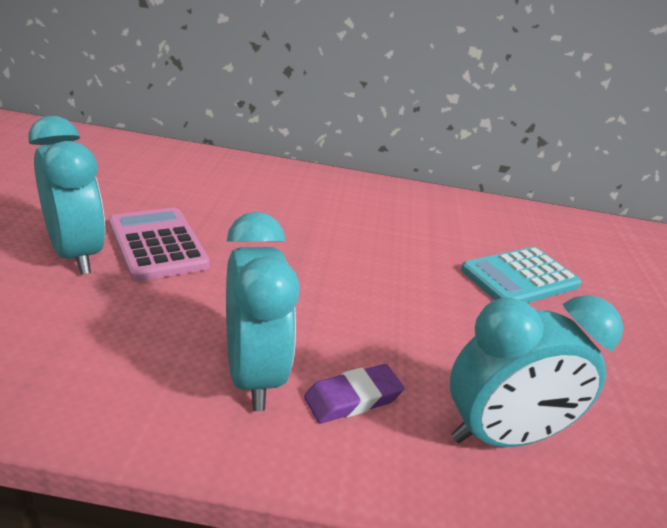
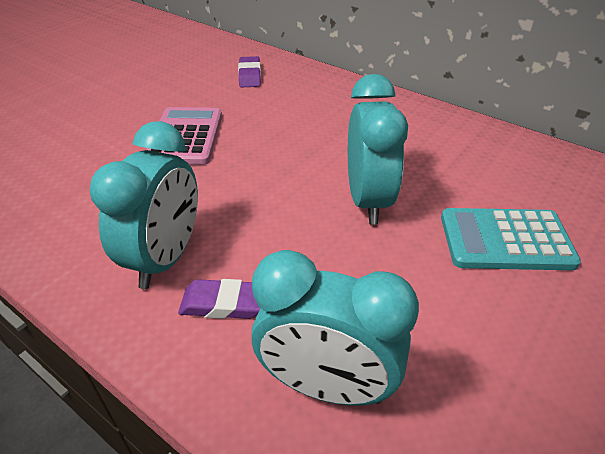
camera: 35 degrees right, 10 degrees up
turquoise clock [29,116,105,275] -> turquoise clock moved to [348,74,408,225]
none -> purple eraser [238,56,261,87]

